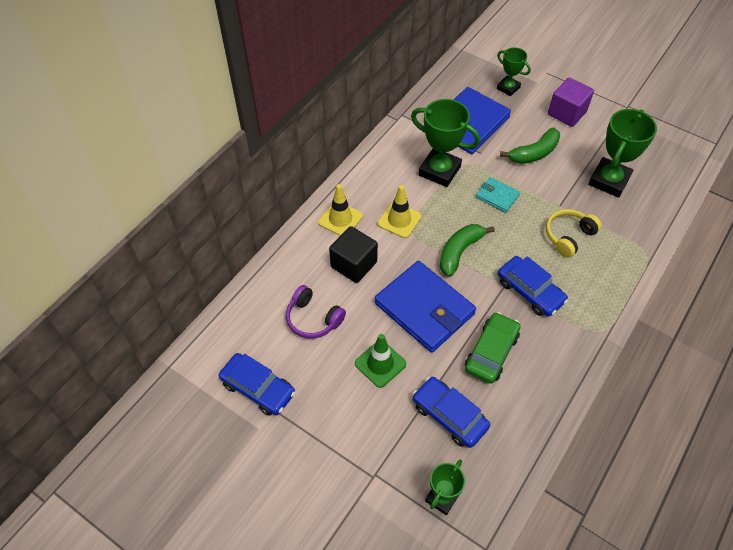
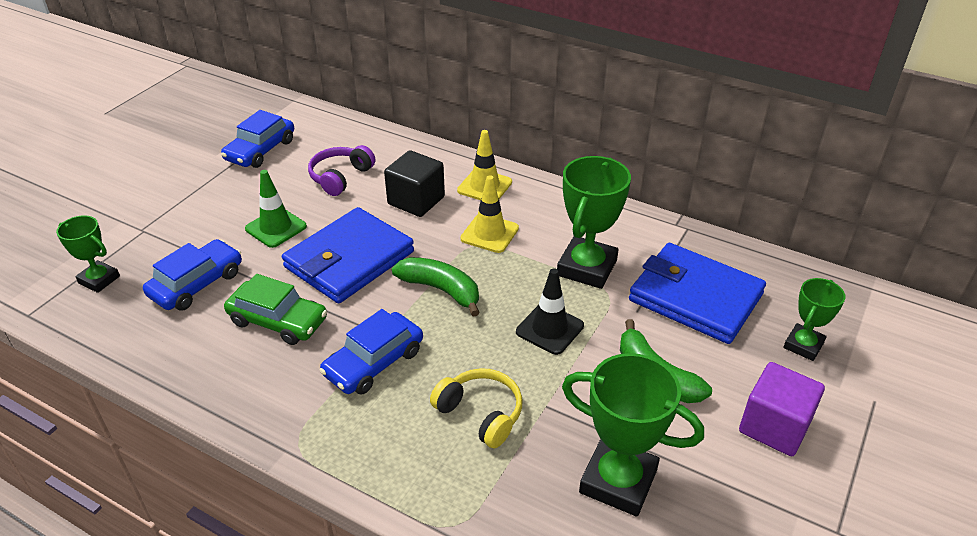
camera: 85 degrees right, 15 degrees down
turquoise wallet [476,177,520,213] -> black traffic cone [516,268,584,355]

